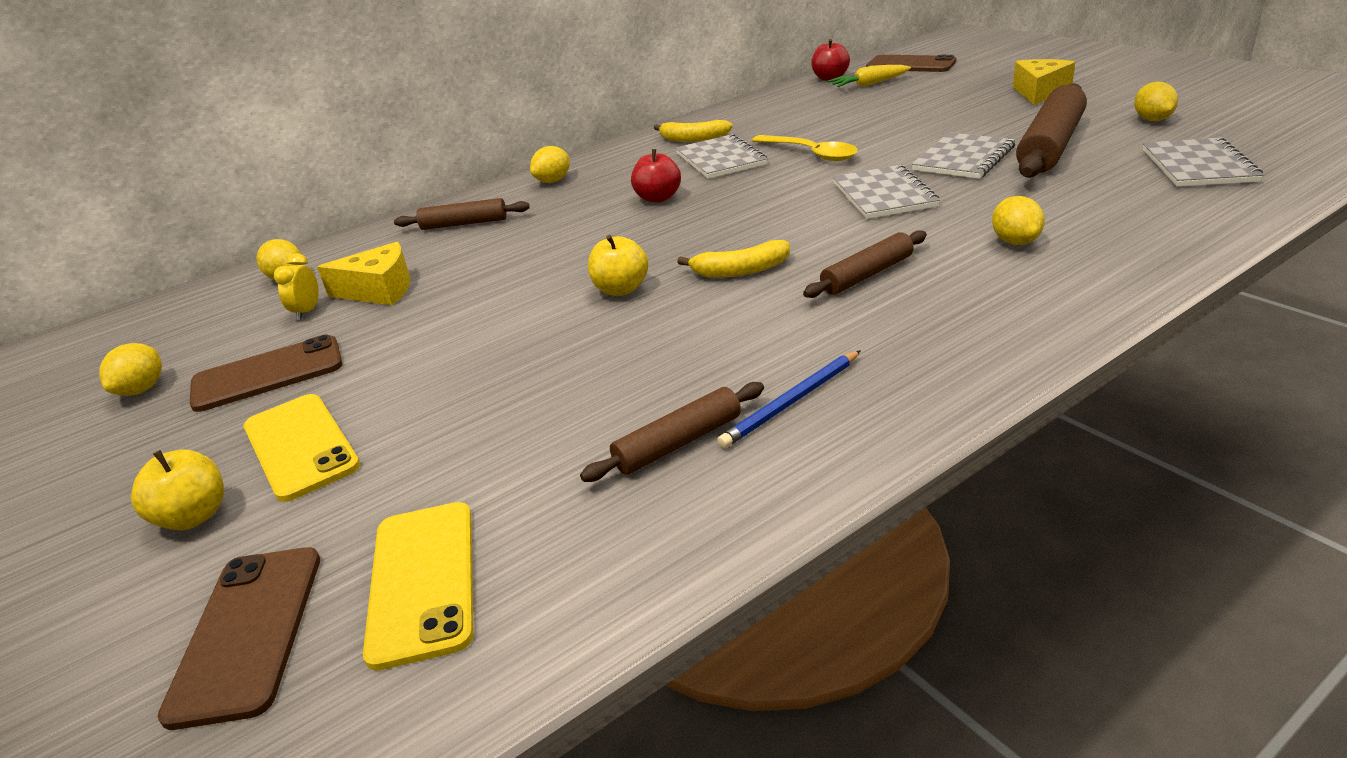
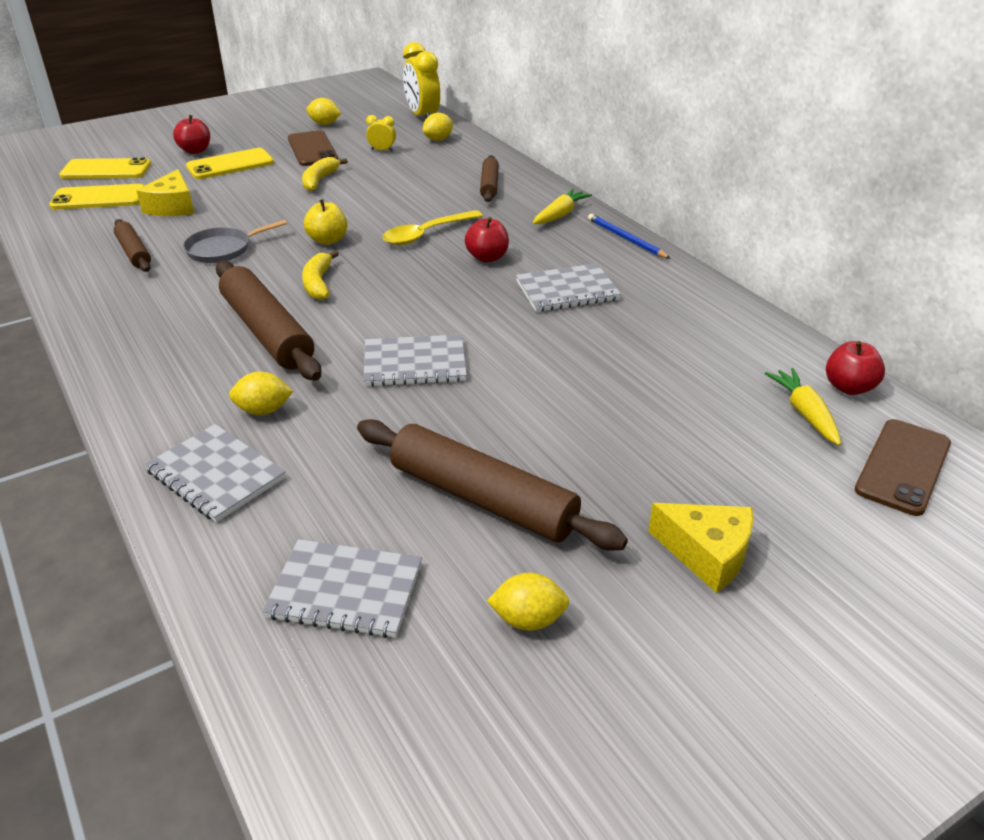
camera: 90 degrees right, 5 degrees up
yellow apple [131,450,224,530] -> red apple [173,115,210,154]
brown phone [158,547,320,730] -> yellow phone [59,157,151,179]
yellow cheese [317,242,410,305] -> yellow cheese moved to [136,169,194,216]
yellow lemon [530,146,570,183] -> yellow carrot [533,189,592,224]
yellow banana [654,120,733,142] -> yellow banana moved to [302,157,348,191]
blue pencil [717,350,861,448] -> blue pencil moved to [588,214,671,259]
yellow spoon [752,135,858,161] -> yellow spoon moved to [383,210,483,245]
brown rolling pin [803,230,927,298] -> brown rolling pin [216,260,322,381], size x1.81
grey notebook [912,132,1015,179] -> grey notebook moved to [145,424,286,522]
none -> grey pan [183,220,287,263]
none -> yellow clock [403,42,440,118]

